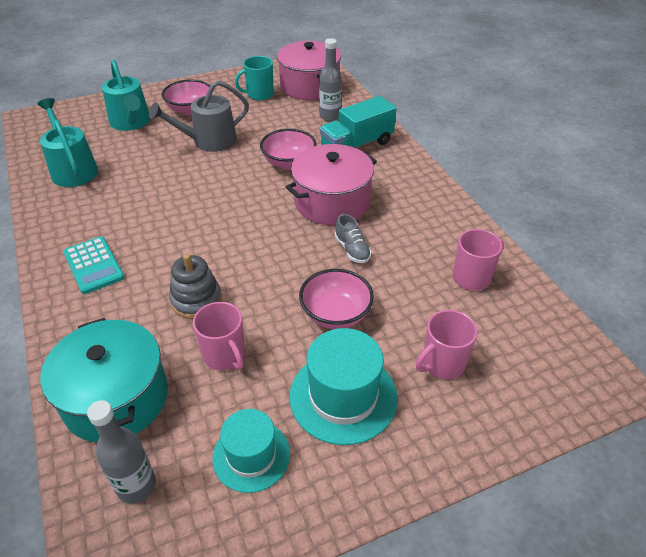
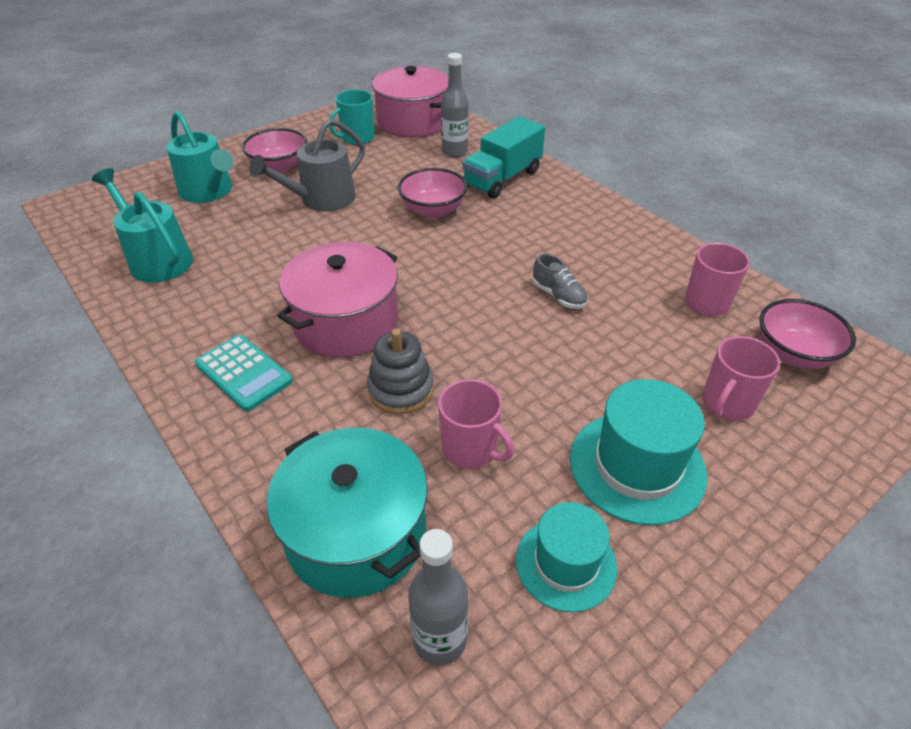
camera: 15 degrees left, 0 degrees up
pink pot [286,144,377,225] -> pink pot moved to [277,242,398,358]
pink bowl [299,269,374,329] -> pink bowl moved to [760,299,856,369]

